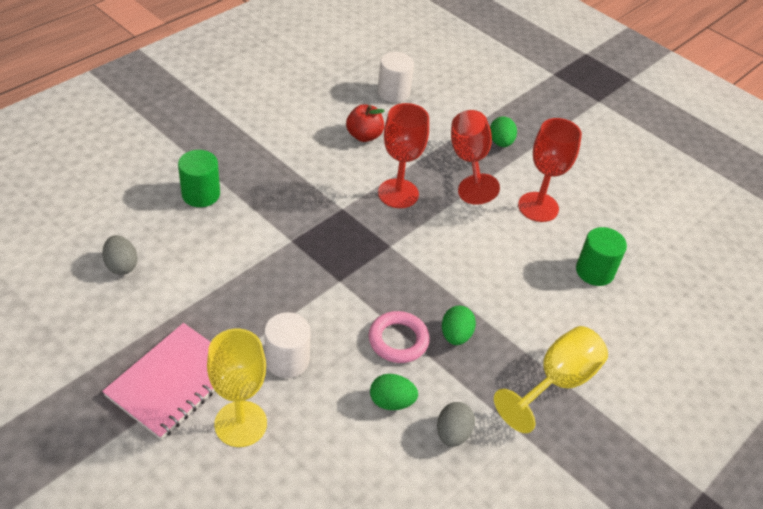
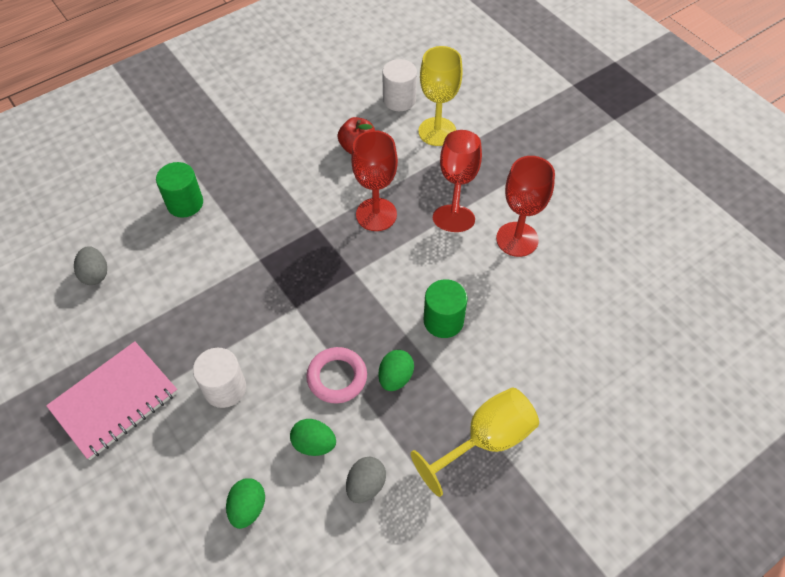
camera: 15 degrees right, 10 degrees up
yellow goblet [207,329,267,447] -> yellow goblet moved to [418,46,463,146]
green egg [490,116,517,147] -> green egg moved to [226,478,265,529]
green cylinder [576,227,627,286] -> green cylinder moved to [424,279,468,338]

